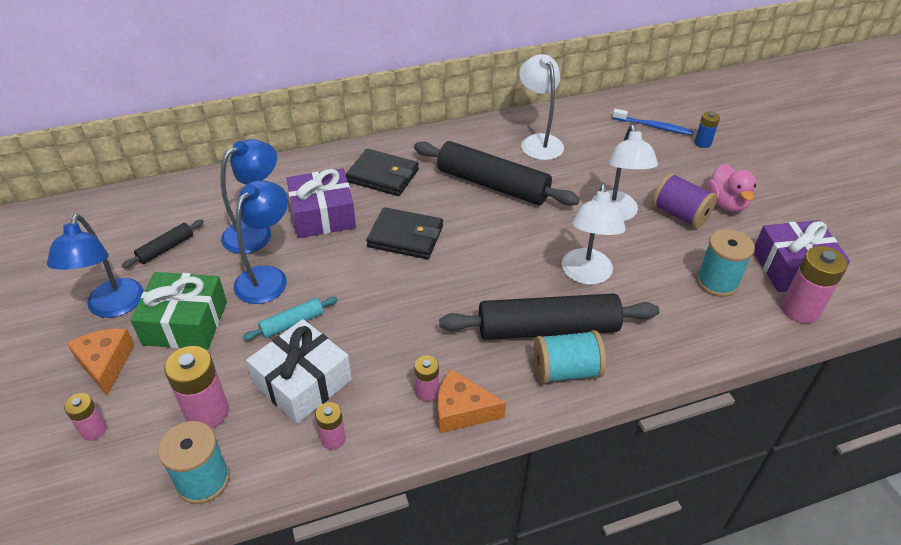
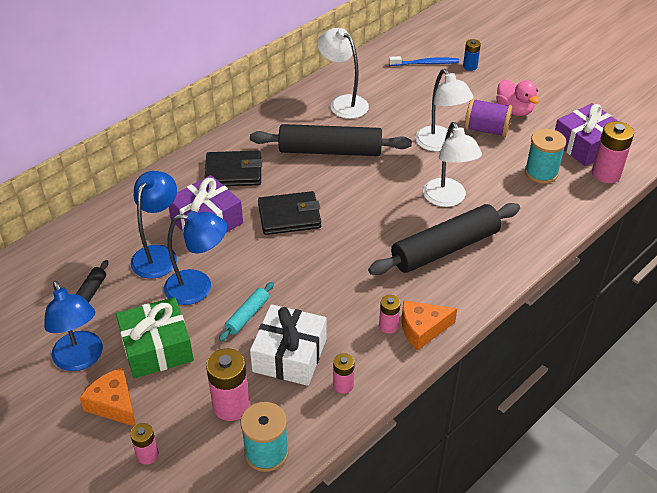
camera: 25 degrees left, 0 degrees up
blue lamp [234,180,288,304] -> blue lamp turned 90 degrees clockwise [164,211,227,305]
turquoise spool [534,330,606,384] -> none

